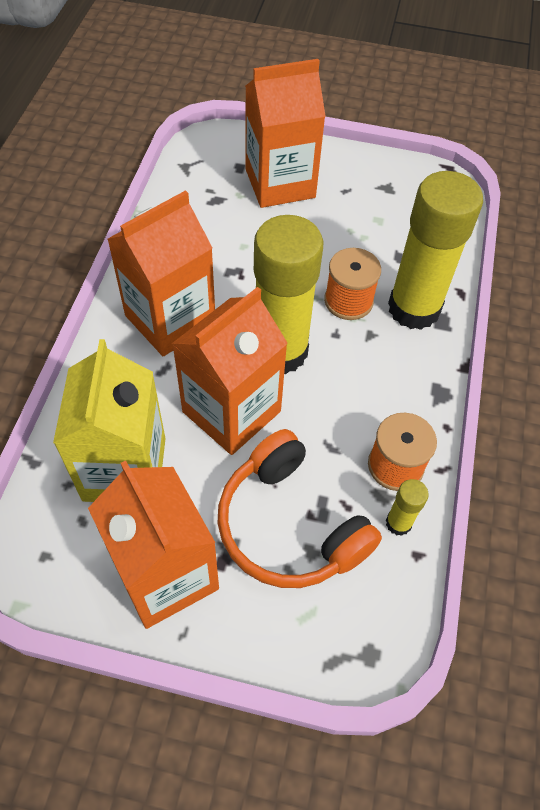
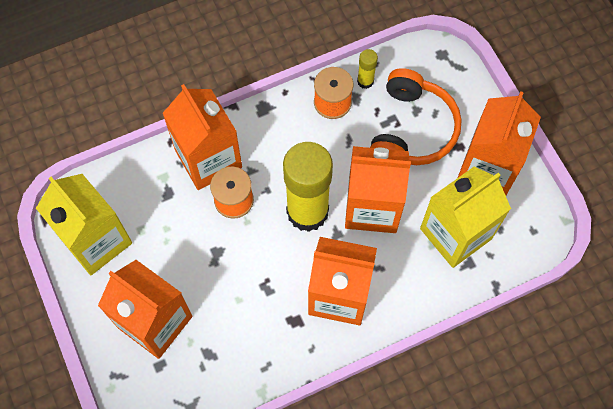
camera: 125 degrees left, 10 degrees up
yellow glue stick [388,171,483,330] -> orange carton [163,84,242,190]
none -> yellow carton [36,174,132,275]

